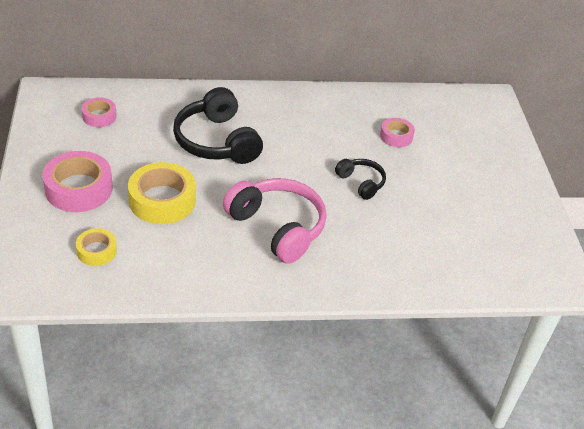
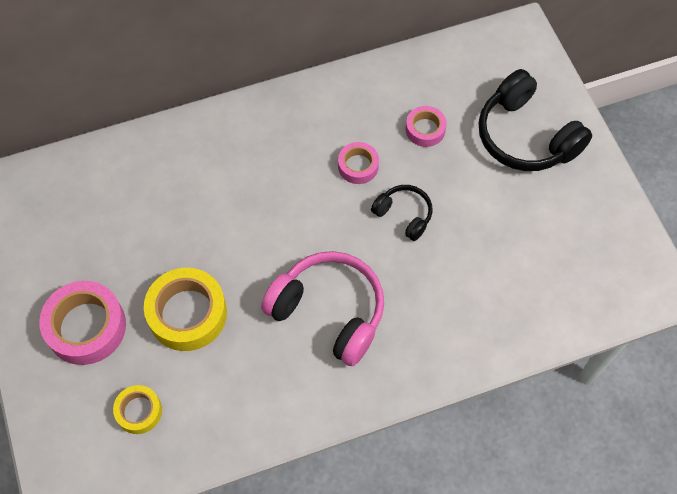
camera: 10 degrees left, 20 degrees up
pink tape [81,97,117,127] -> pink tape moved to [338,142,379,184]
black headphones [173,87,263,164] -> black headphones moved to [479,69,592,171]

